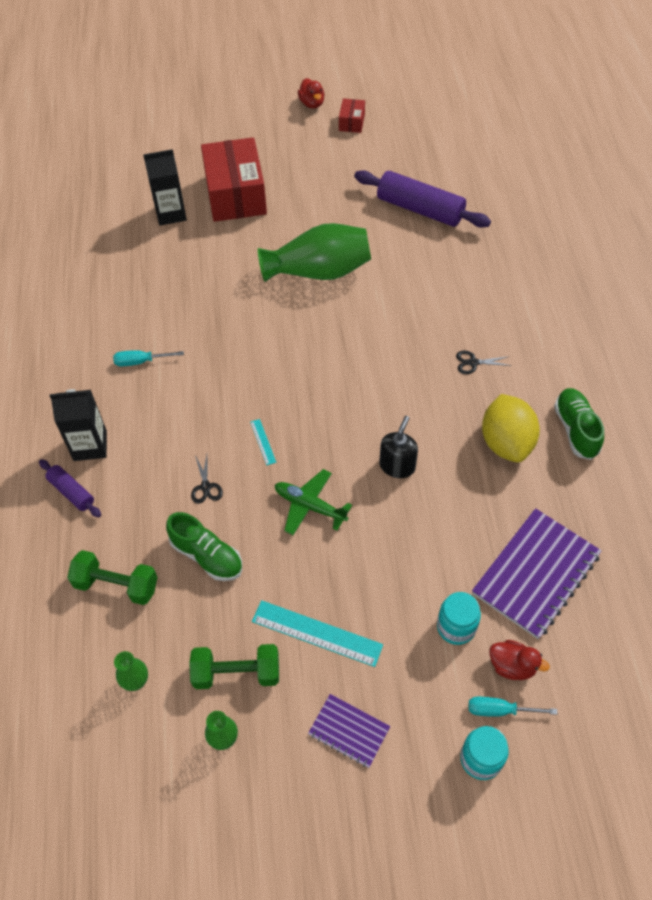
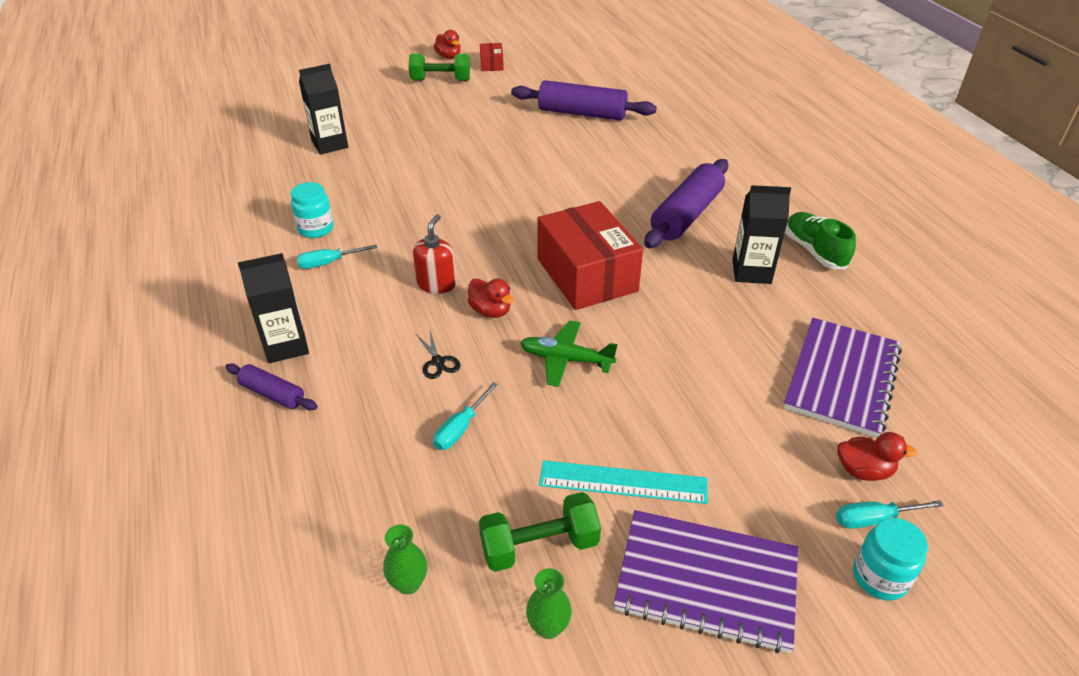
camera: 15 degrees left, 15 degrees down
green dumbbell [67,550,158,605] -> green dumbbell moved to [408,54,470,81]
green shoe [166,512,242,581] -> turquoise screwdriver [433,382,498,450]
red box [201,137,267,222] -> red box moved to [537,201,643,310]
turquoise ruler [250,419,276,465] -> red duck [468,278,514,318]
green vase [258,223,371,282] -> none
purple notebook [308,694,390,768] -> purple notebook [614,510,798,653], size x1.86
black soap dispenser [379,416,418,478] -> none
turquoise jar [437,592,481,645] -> turquoise jar moved to [291,182,334,238]
black scissors [456,351,511,374] -> purple rolling pin [644,159,728,248]
yellow lemon [482,394,540,463] -> black carton [732,185,791,284]
none -> red soap dispenser [413,214,456,294]

